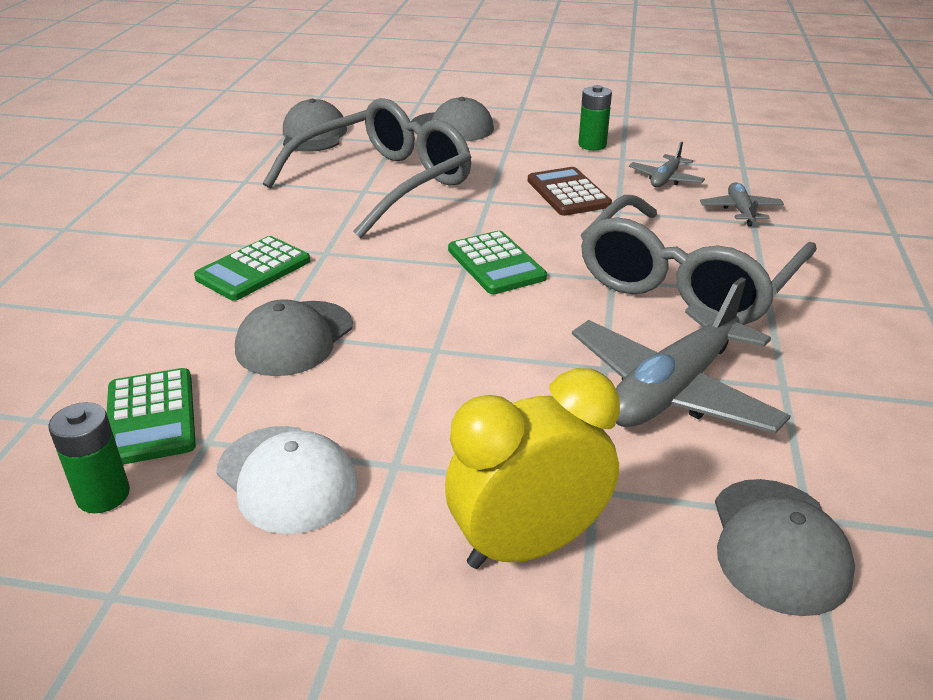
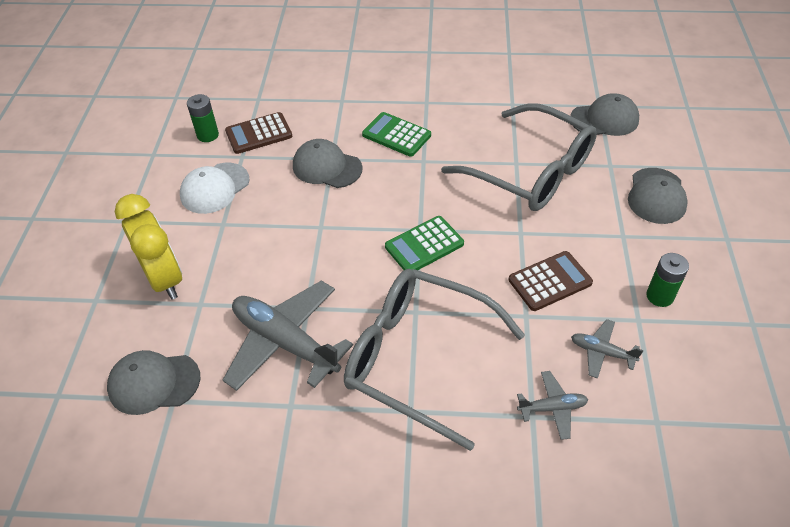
camera: 85 degrees right, 15 degrees up
green calculator [107,368,196,465] -> brown calculator [225,112,292,154]

